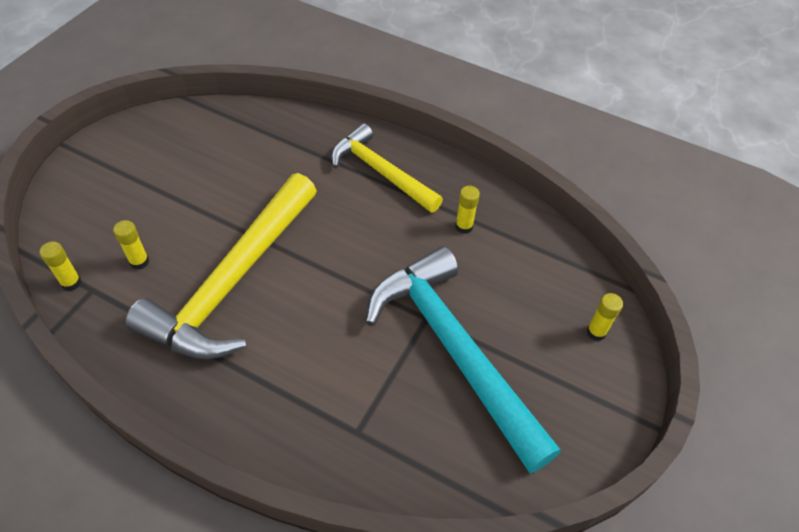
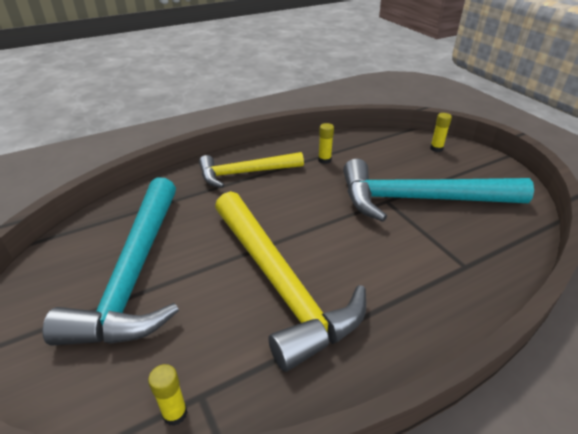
camera: 55 degrees left, 15 degrees down
yellow glue stick [113,220,149,270] -> none
none -> turquoise hammer [43,178,179,346]

